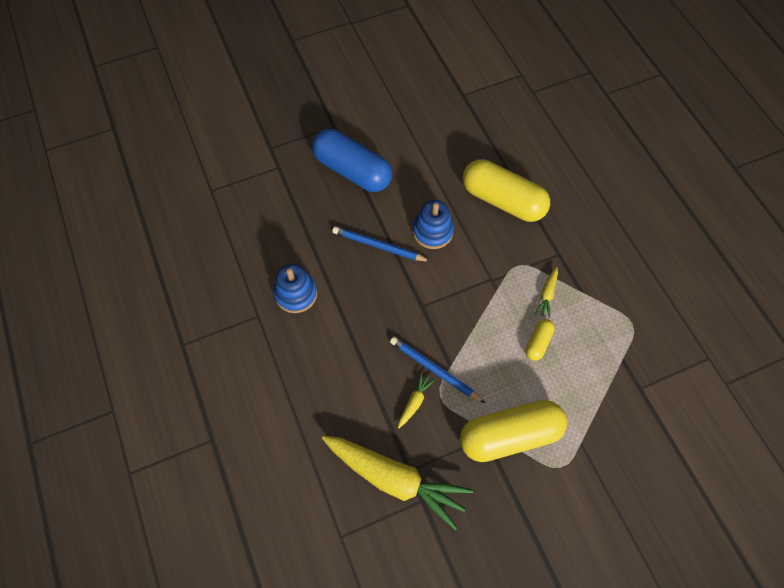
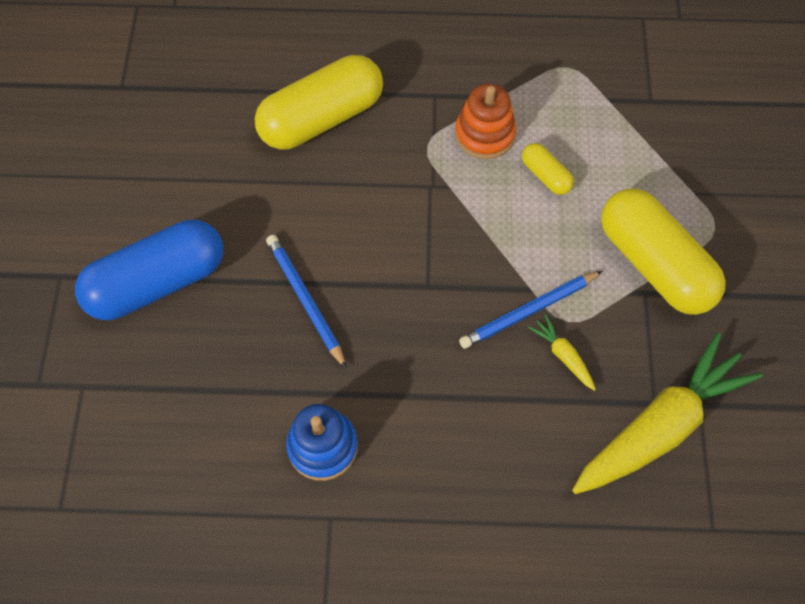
camera: 65 degrees left, 0 degrees up
blue pencil [332,226,431,262] -> blue pencil turned 105 degrees clockwise [266,235,347,369]
blue stacking toy [413,200,454,249] -> none
yellow capsule [460,400,567,462] -> yellow capsule turned 45 degrees counterclockwise [601,189,726,315]
yellow carrot [535,267,558,318] -> orange stacking toy [455,84,516,159]

